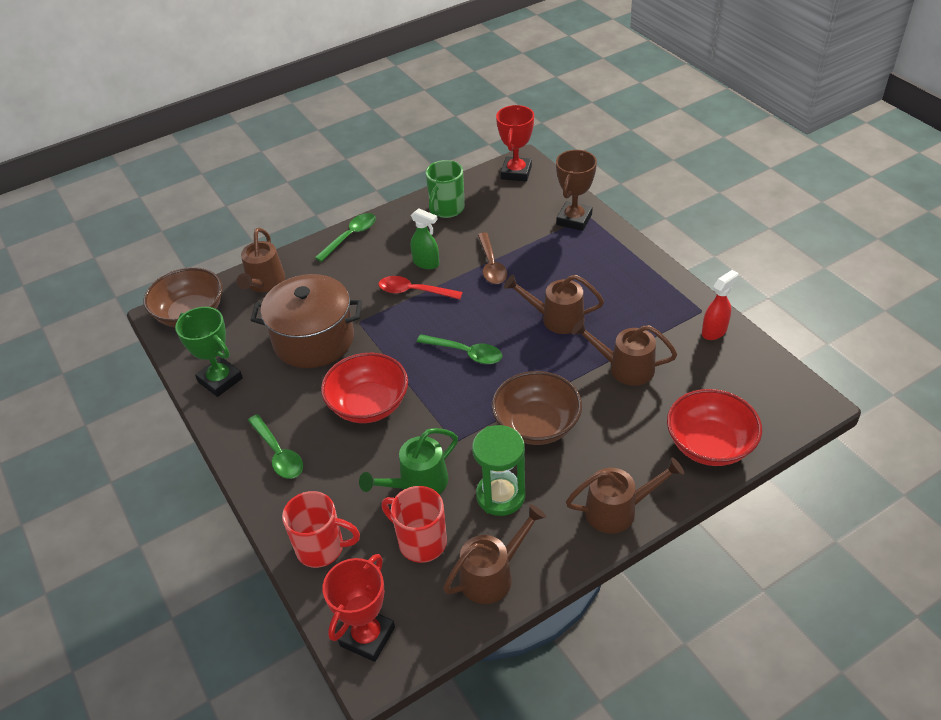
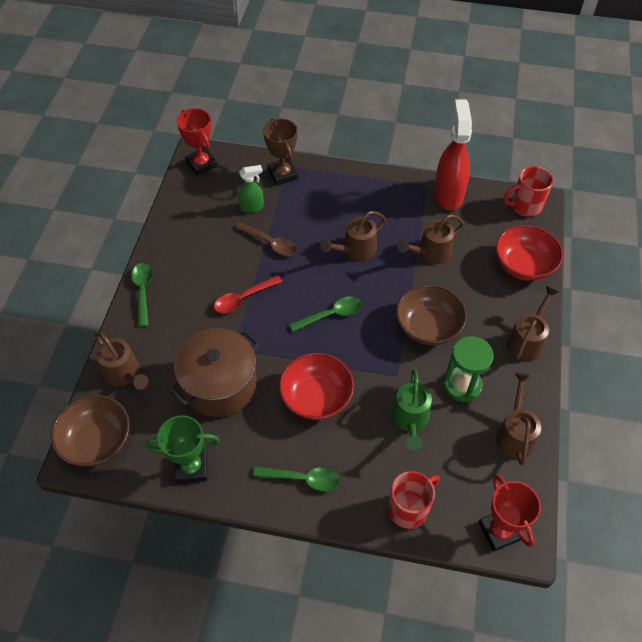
camera: 50 degrees left, 10 degrees up
red mug [382,486,447,563] -> red mug moved to [503,166,553,217]
green spray bottle [411,209,439,269] -> green spray bottle moved to [238,165,264,213]
green mug [426,160,465,218] -> none
red spray bottle [702,270,738,340] -> red spray bottle [434,100,472,210], size x1.92

